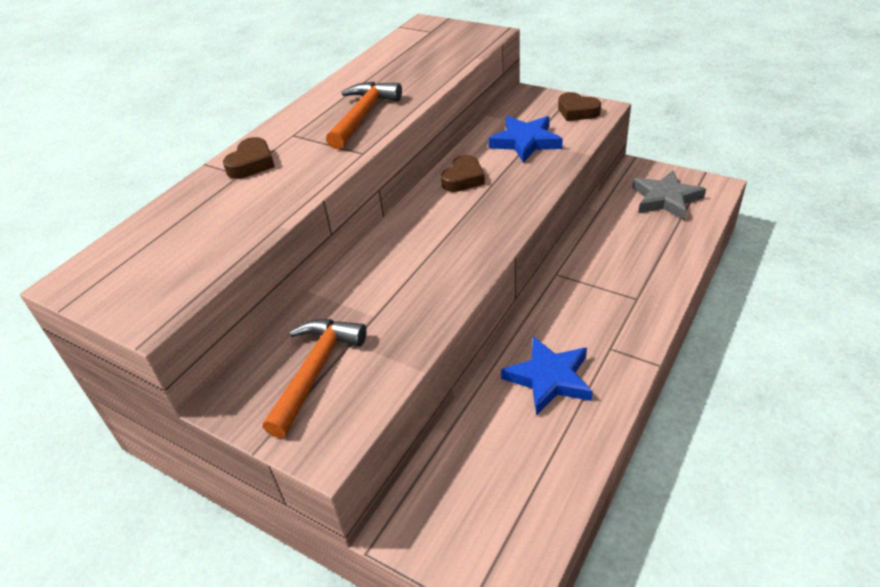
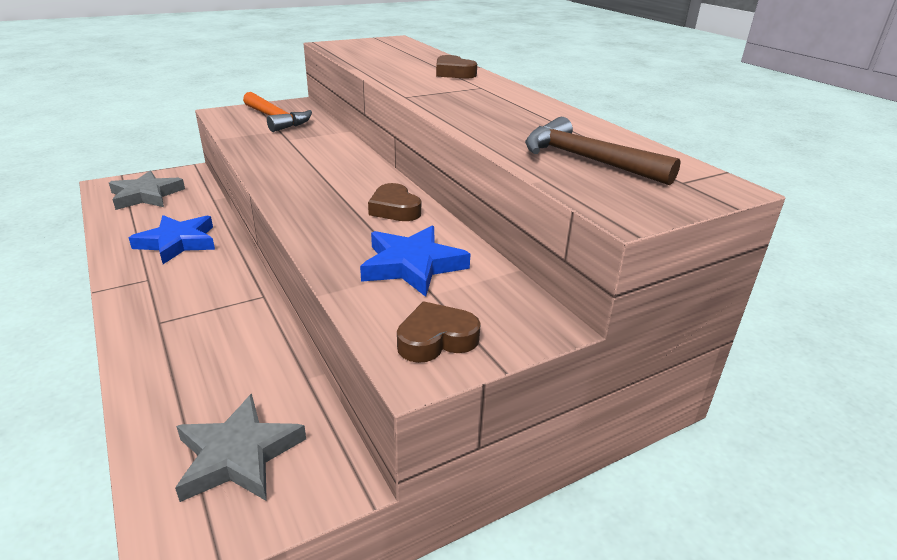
camera: 115 degrees right, 10 degrees down
orange hammer [326,81,402,149] -> none
none -> grey star [109,171,185,210]
none -> brown hammer [525,117,681,185]

